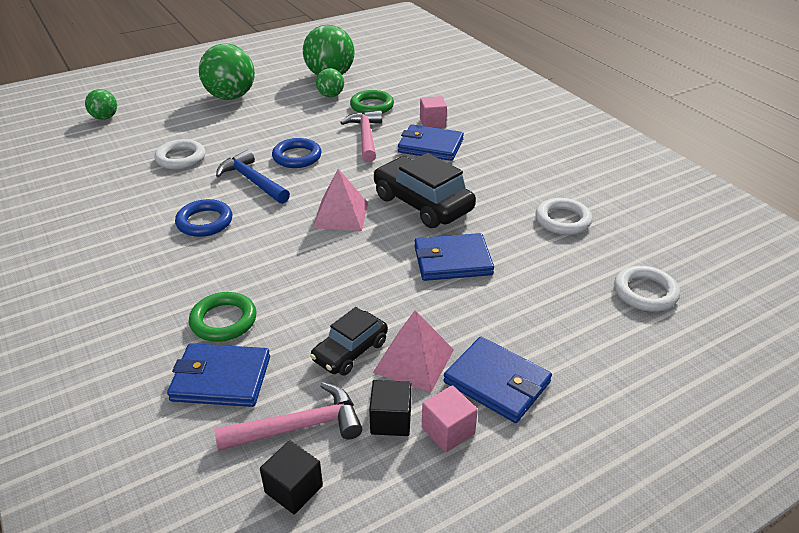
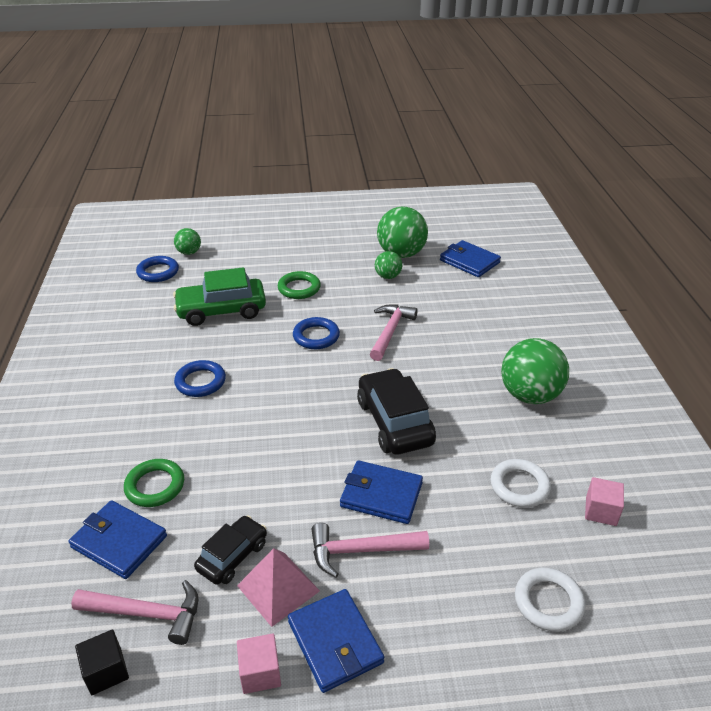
camera: 25 degrees right, 0 degrees up
white ring [155,139,205,170] -> green car [173,267,266,326]
green ball [199,44,255,100] -> green ball moved to [501,338,569,404]
blue hammer [216,150,290,204] -> none
black car [310,307,388,376] -> black car turned 150 degrees clockwise [194,515,267,585]
pink pyramid [313,169,368,231] -> none
green ring [350,90,394,114] -> green ring moved to [278,271,321,299]
black cube [369,380,412,436] -> none
blue wallet [398,124,464,161] -> blue wallet moved to [440,240,501,277]
pink cube [420,96,447,128] -> pink cube moved to [585,477,624,526]
none -> blue ring [136,256,179,282]
none -> pink hammer [311,523,429,578]

